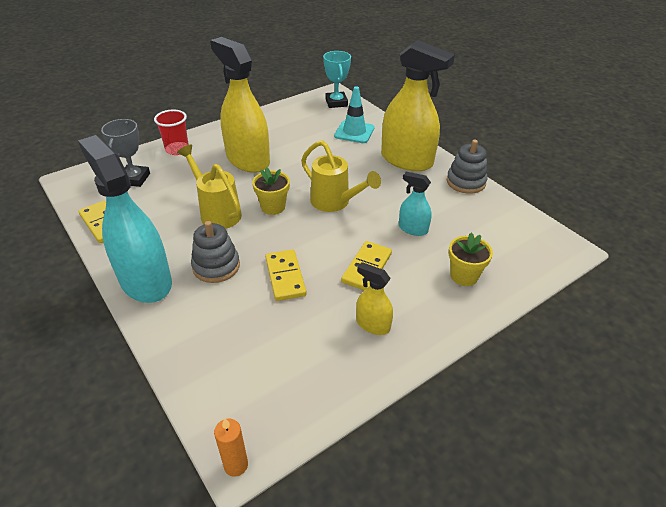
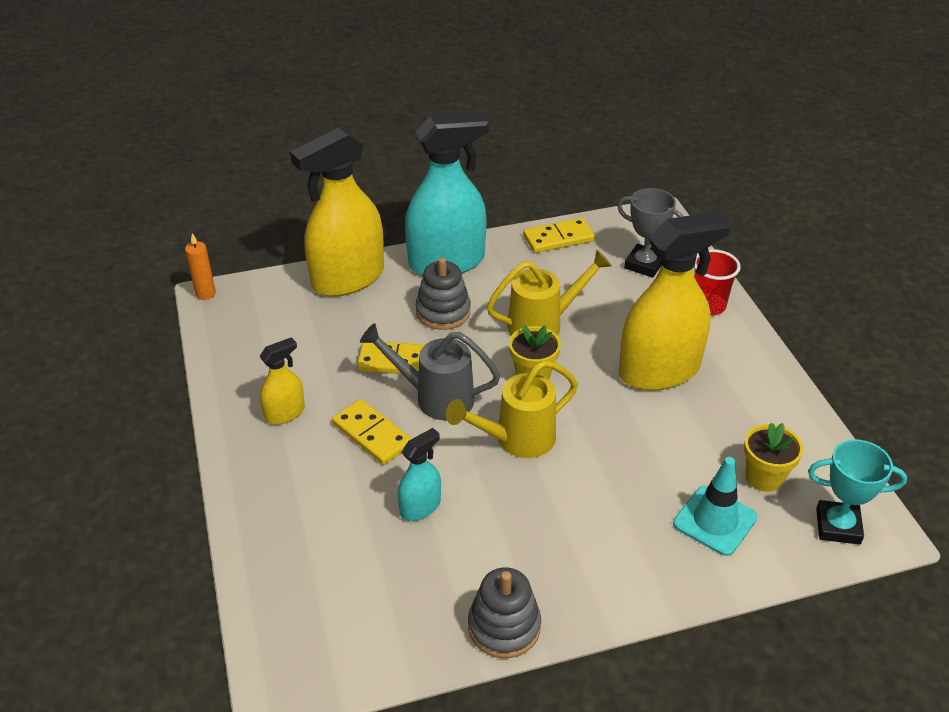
camera: 110 degrees right, 0 degrees up
yellow spray bottle [381,40,455,171] -> yellow spray bottle moved to [290,127,384,297]
yellow flower pot [449,232,493,286] -> yellow flower pot moved to [744,423,803,492]
none -> grey watering can [360,323,500,420]

